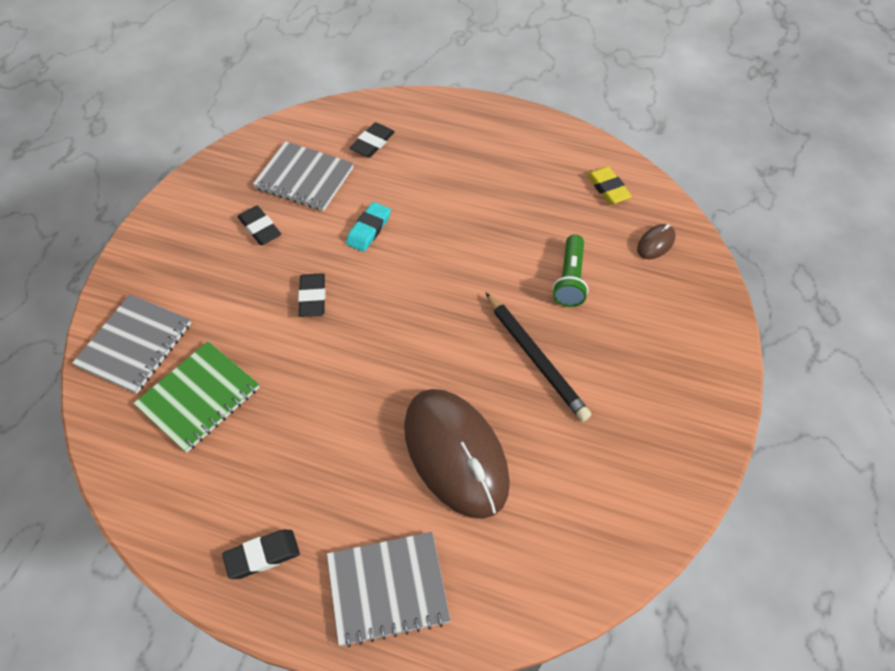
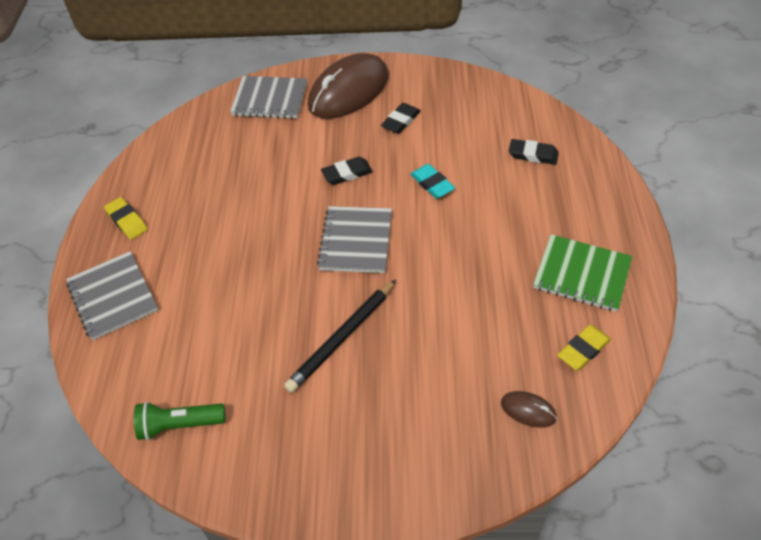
camera: 75 degrees right, 5 degrees down
green notebook [134,341,259,453] -> green notebook moved to [533,234,632,312]
black eraser [222,530,300,579] -> yellow eraser [104,197,148,240]
grey notebook [253,141,354,211] -> grey notebook moved to [317,206,392,273]
turquoise eraser [346,202,391,252] -> turquoise eraser turned 45 degrees clockwise [410,164,455,198]
brown mouse [404,389,510,519] -> brown mouse moved to [308,53,389,119]
green flashlight [552,234,588,307] -> green flashlight moved to [134,402,225,441]

